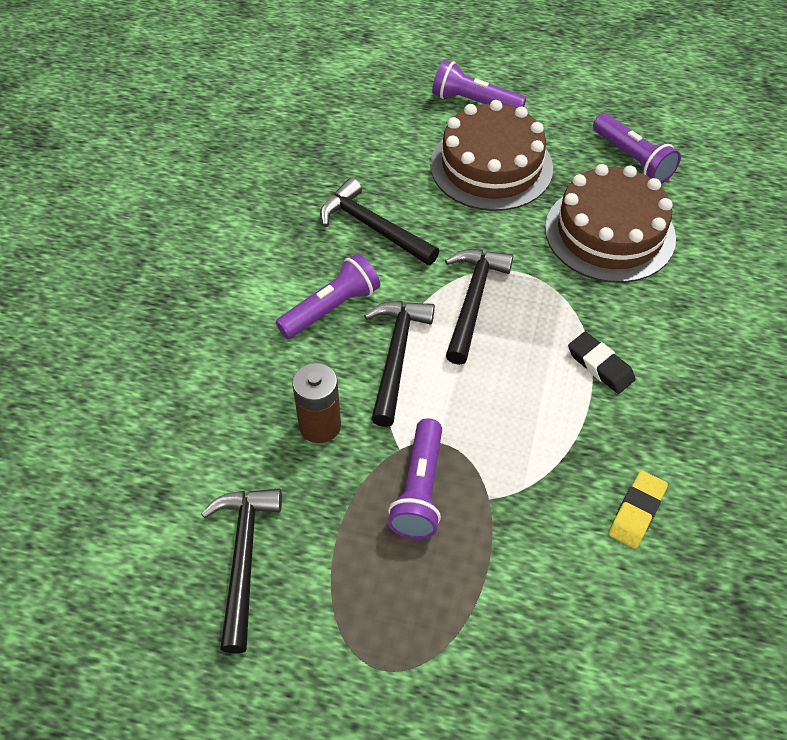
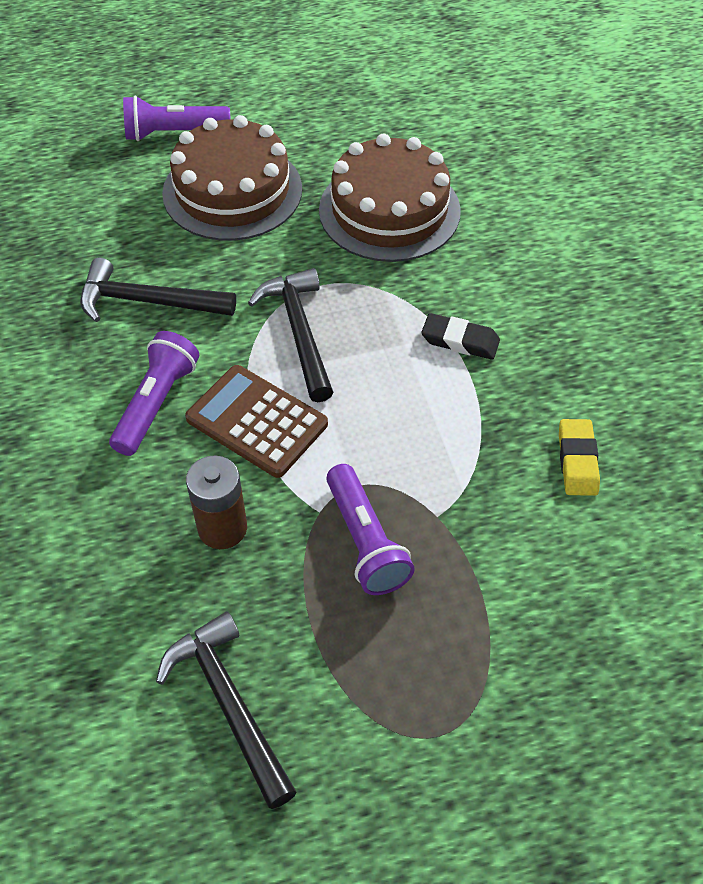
camera: 30 degrees left, 0 degrees up
black hammer [364,301,435,427] -> brown calculator [185,365,328,478]
purple flashlight [593,113,681,184] -> none

